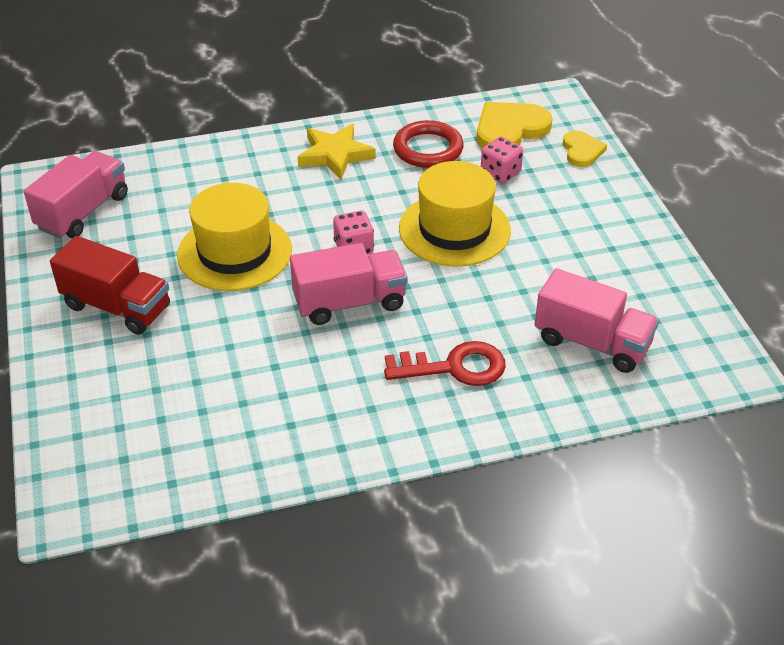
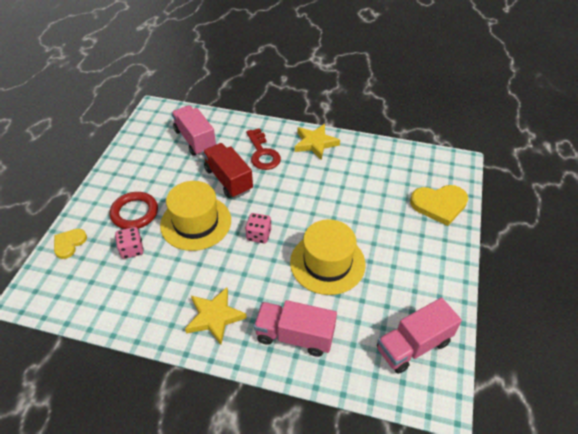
camera: 150 degrees left, 5 degrees up
red truck [50,236,170,335] -> red truck moved to [203,143,253,198]
pink truck [290,243,407,325] -> pink truck moved to [254,300,337,357]
red key [384,341,506,386] -> red key turned 135 degrees counterclockwise [246,128,281,170]
red ring [393,120,464,168] -> red ring moved to [110,192,158,229]
yellow heart [477,102,552,149] -> yellow heart moved to [410,185,468,226]
none -> yellow star [295,124,340,160]

